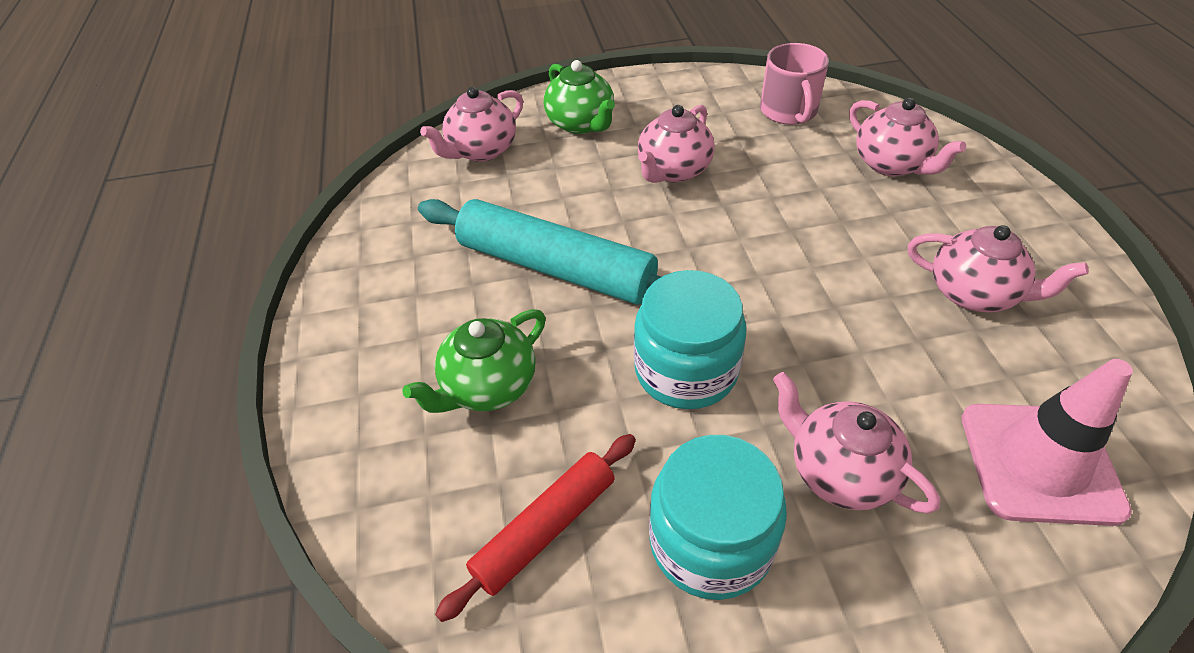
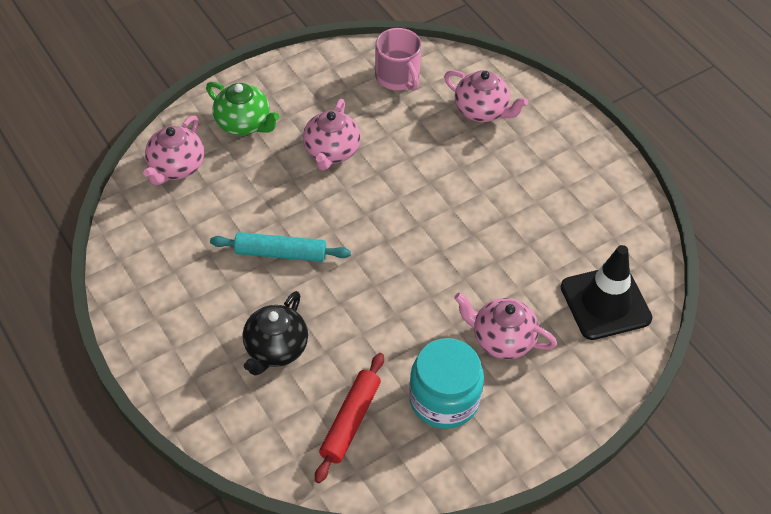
camera: 25 degrees left, 5 degrees up
green teapot [402,309,546,413] -> black teapot [243,291,308,376]
turquoise rolling pin [418,199,661,305] -> turquoise rolling pin [210,232,351,262], size x0.61
turquoise jar [634,270,747,409] -> none
pink teapot [908,225,1089,312] -> none
pink traffic cone [962,359,1133,526] -> black traffic cone [561,245,652,340]

